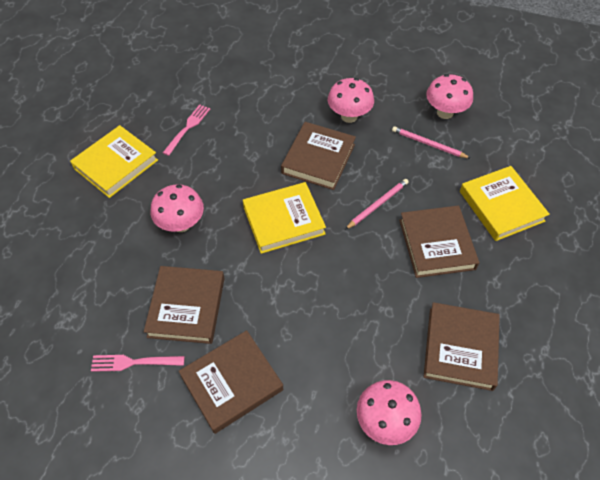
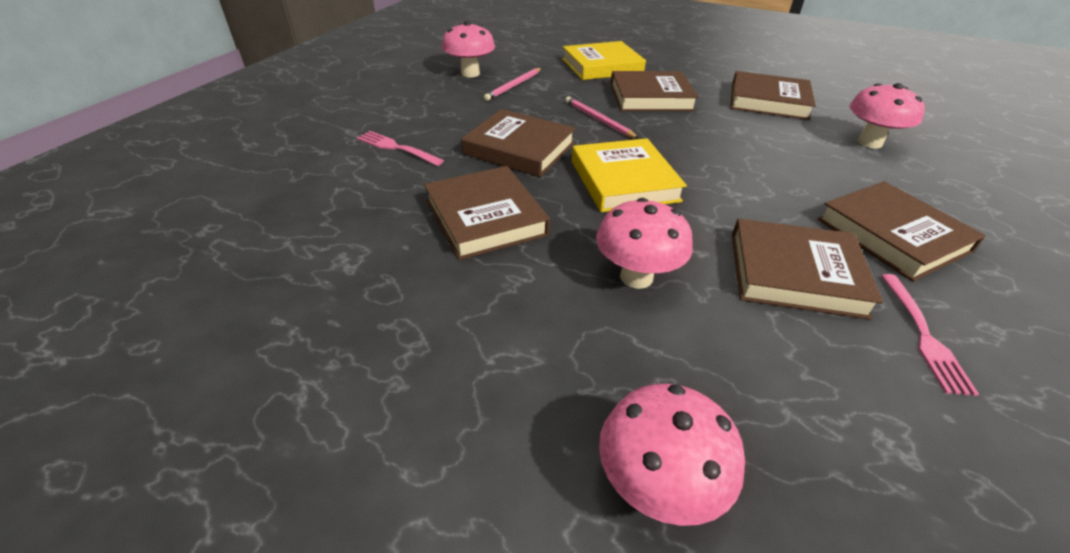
camera: 85 degrees left, 15 degrees down
yellow book [70,125,158,198] -> none
pink fork [163,104,210,156] -> pink fork moved to [357,131,444,166]
pink mushroom [328,78,374,123] -> pink mushroom moved to [599,384,745,526]
none -> brown book [424,166,550,260]

